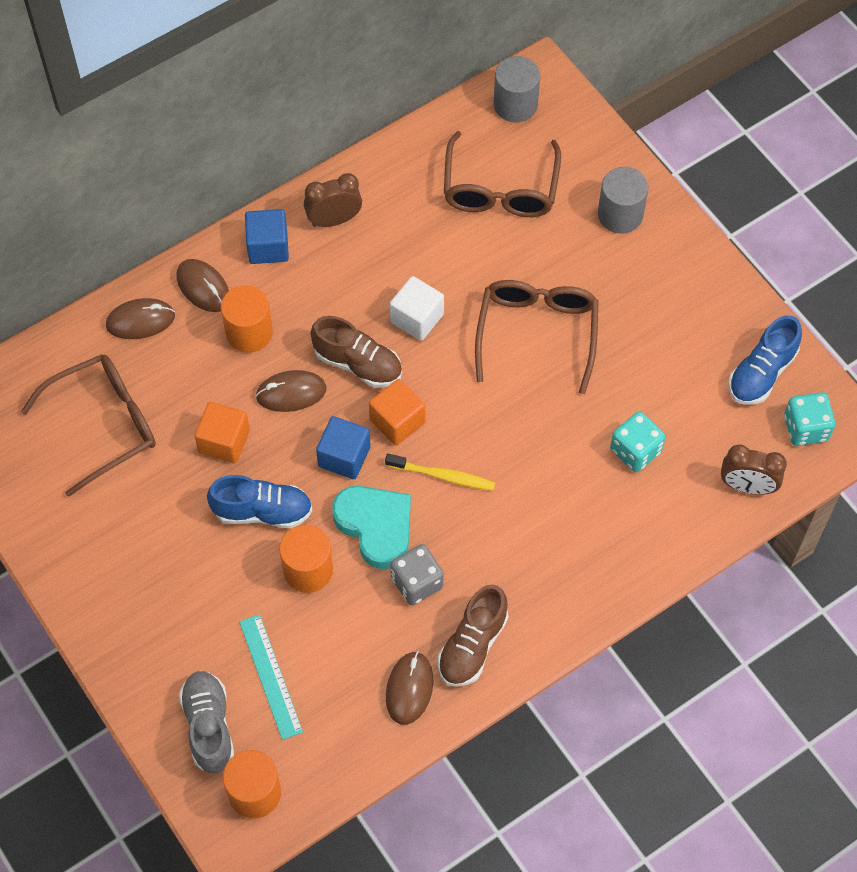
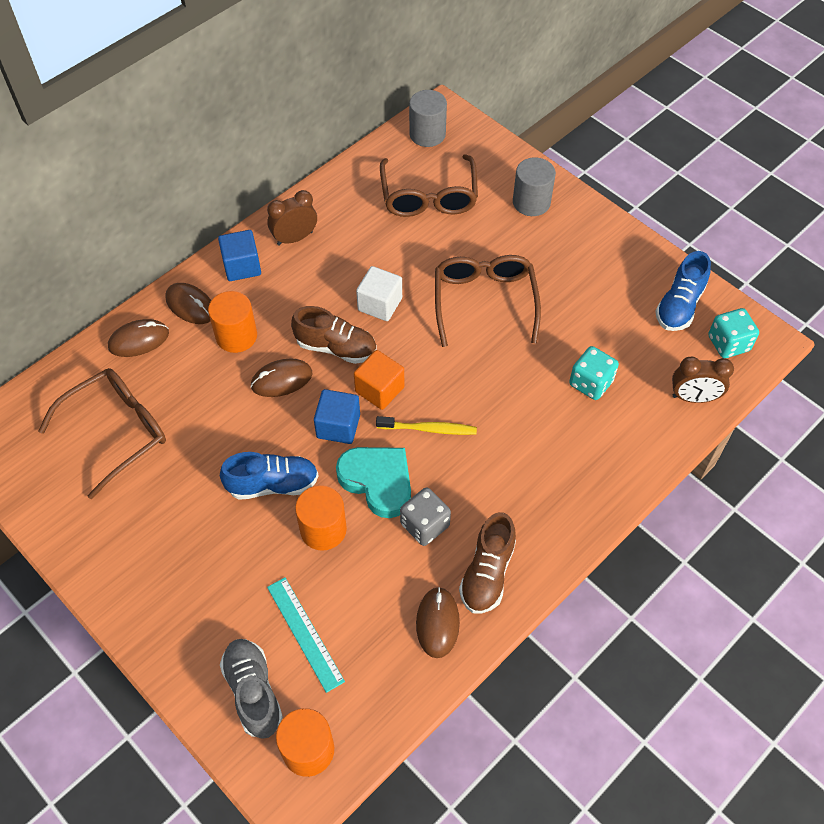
camera: 10 degrees left, 5 degrees down
orange cube [194,402,250,464] -> none

